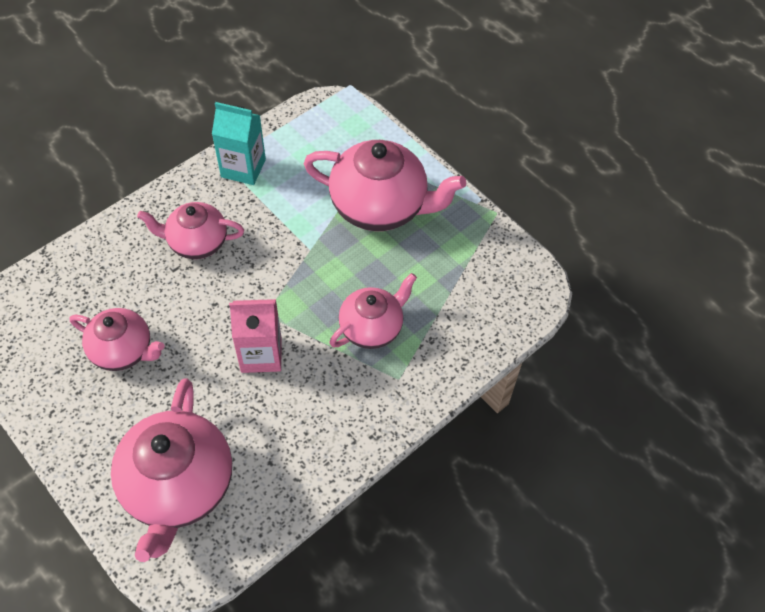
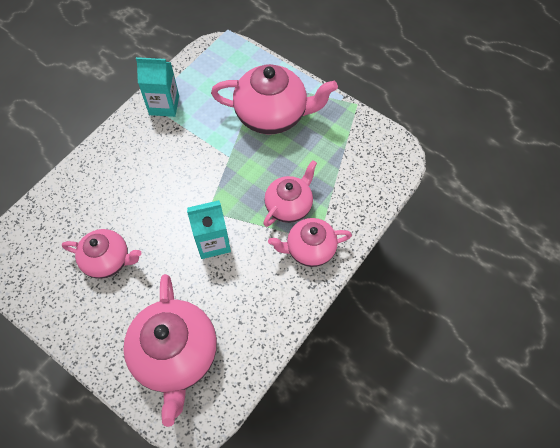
camera: 10 degrees left, 5 degrees up
pink teapot [137,202,244,259] -> pink teapot moved to [268,218,352,267]
pink carton [229,299,282,373] -> turquoise carton [187,200,231,259]

